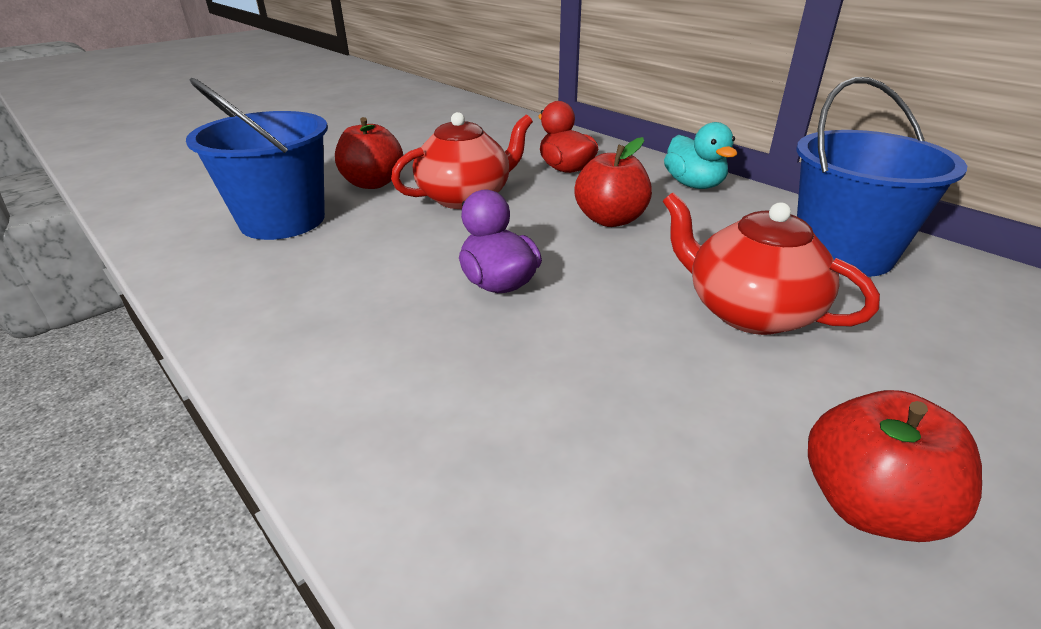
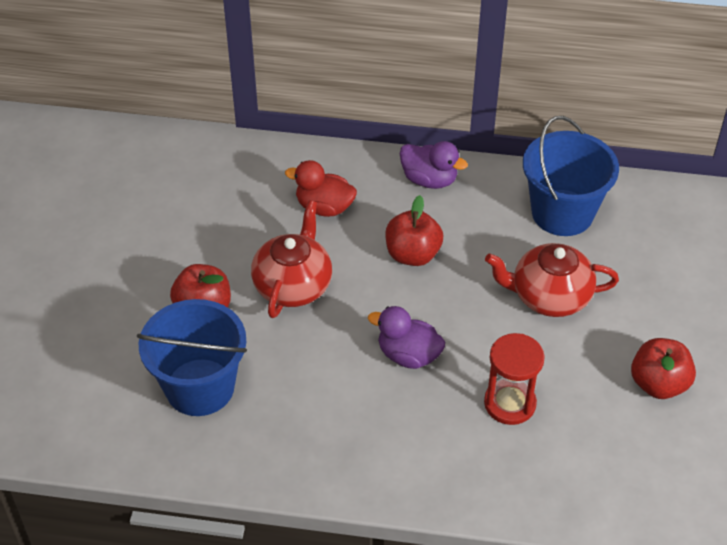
camera: 40 degrees left, 15 degrees up
turquoise duck [664,122,737,189] -> purple duck [400,141,468,189]
none -> red hourglass [484,333,545,425]

